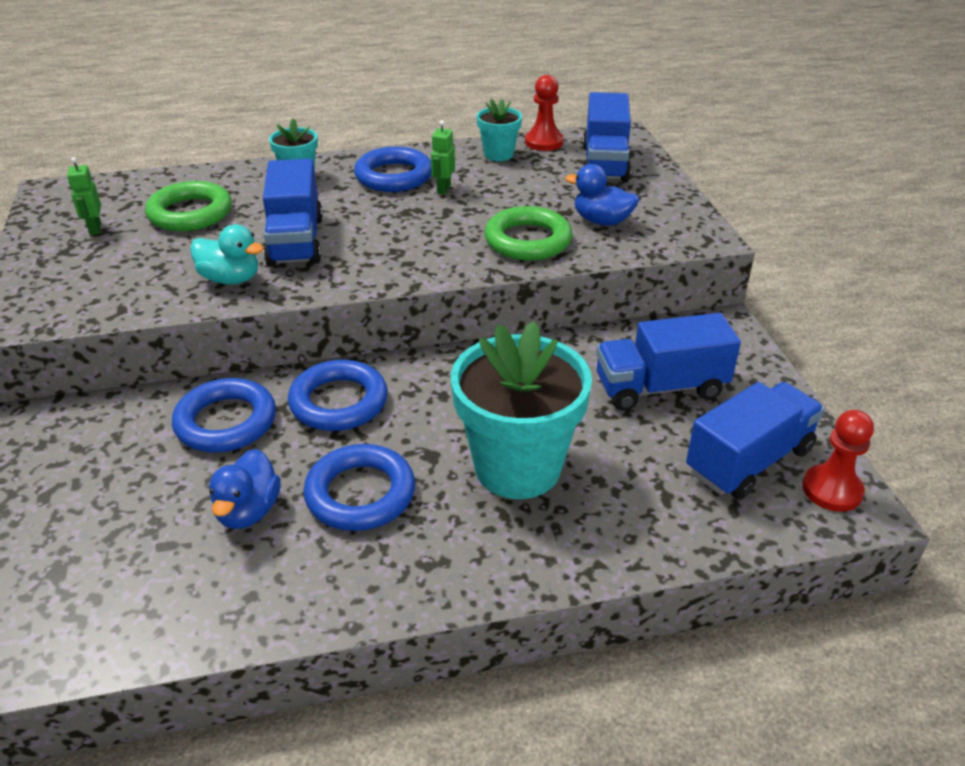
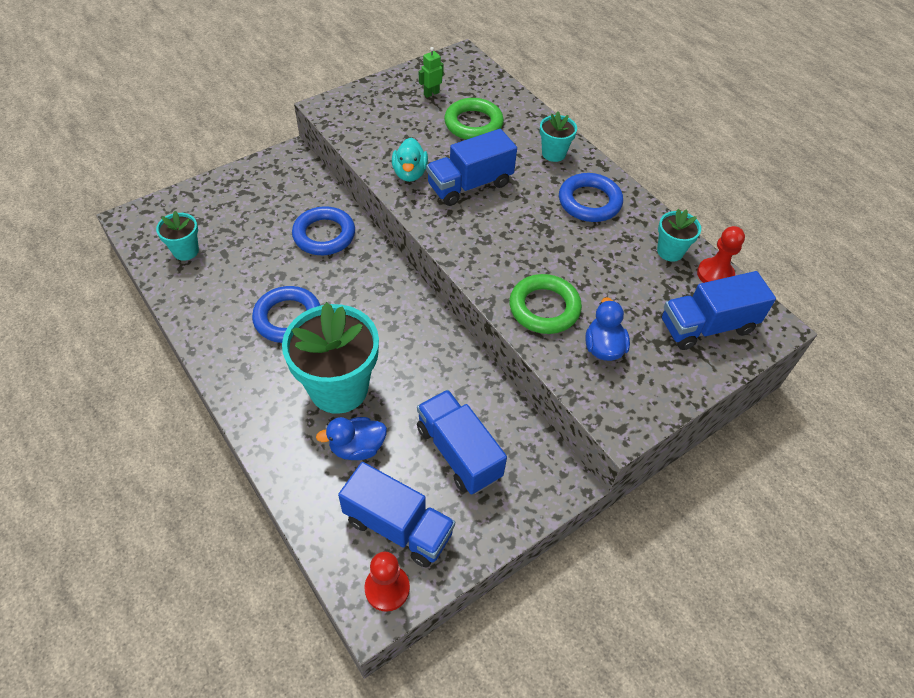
camera: 65 degrees right, 15 degrees up
blue duck [209,449,281,529] -> blue duck moved to [316,417,387,460]
blue ring [288,360,388,431] -> none
green robot [431,120,455,194] -> none
none -> turquoise flower pot [156,211,199,261]

